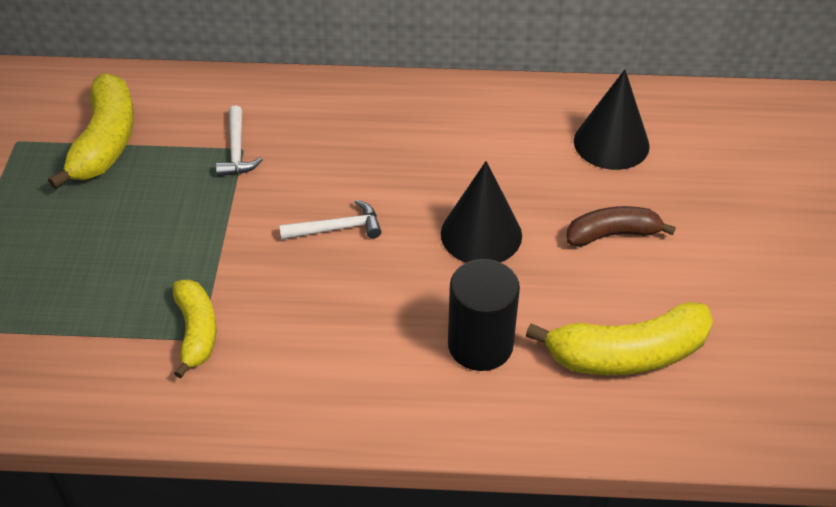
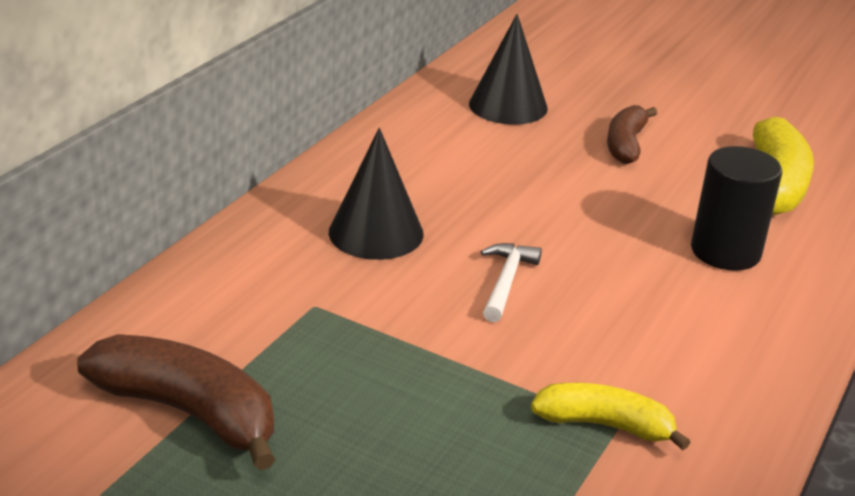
camera: 65 degrees left, 15 degrees down
yellow banana [48,73,134,189] -> brown banana [77,334,276,470]
white hammer [216,106,263,177] -> none
black cone [441,161,522,263] -> black cone moved to [329,128,424,260]

